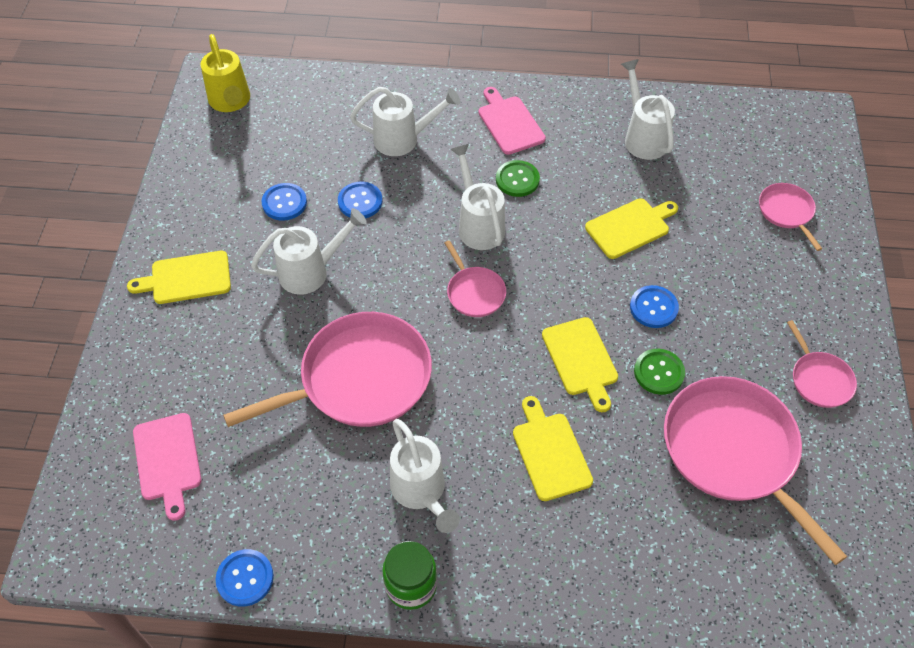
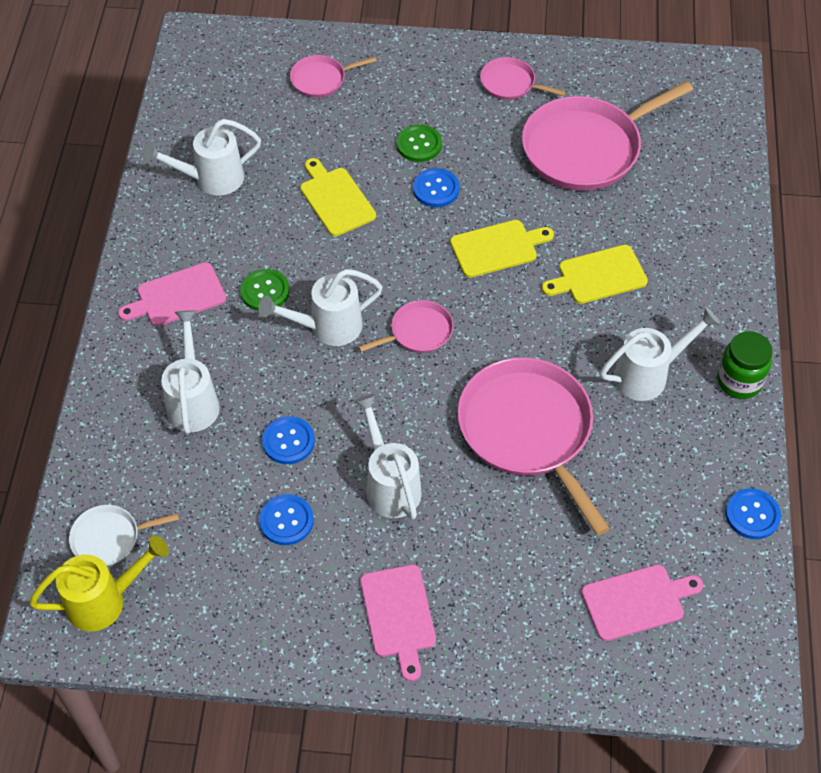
camera: 90 degrees left, 0 degrees up
yellow cutting board [127,251,231,304] -> pink cutting board [360,565,436,681]
green button [634,349,685,395] -> green button moved to [396,124,442,162]
pink pan [787,320,857,408] -> pink pan turned 135 degrees counterclockwise [480,57,566,100]
none -> white pan [69,505,179,566]

